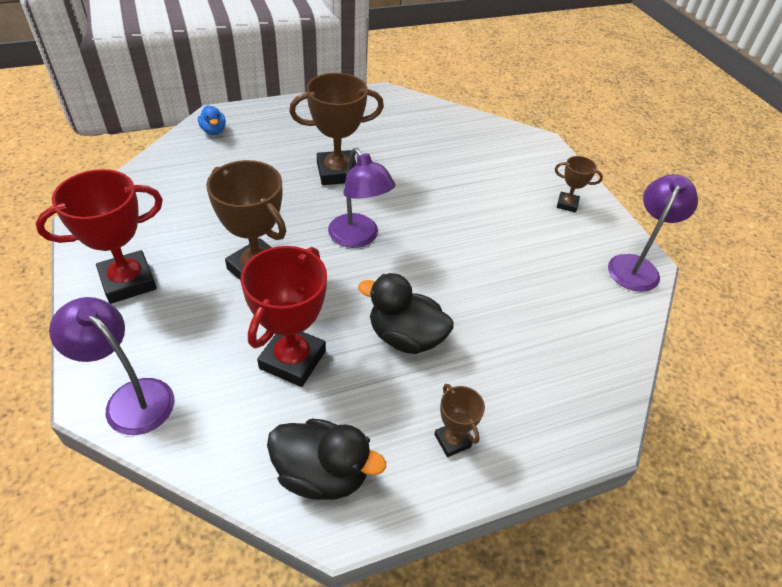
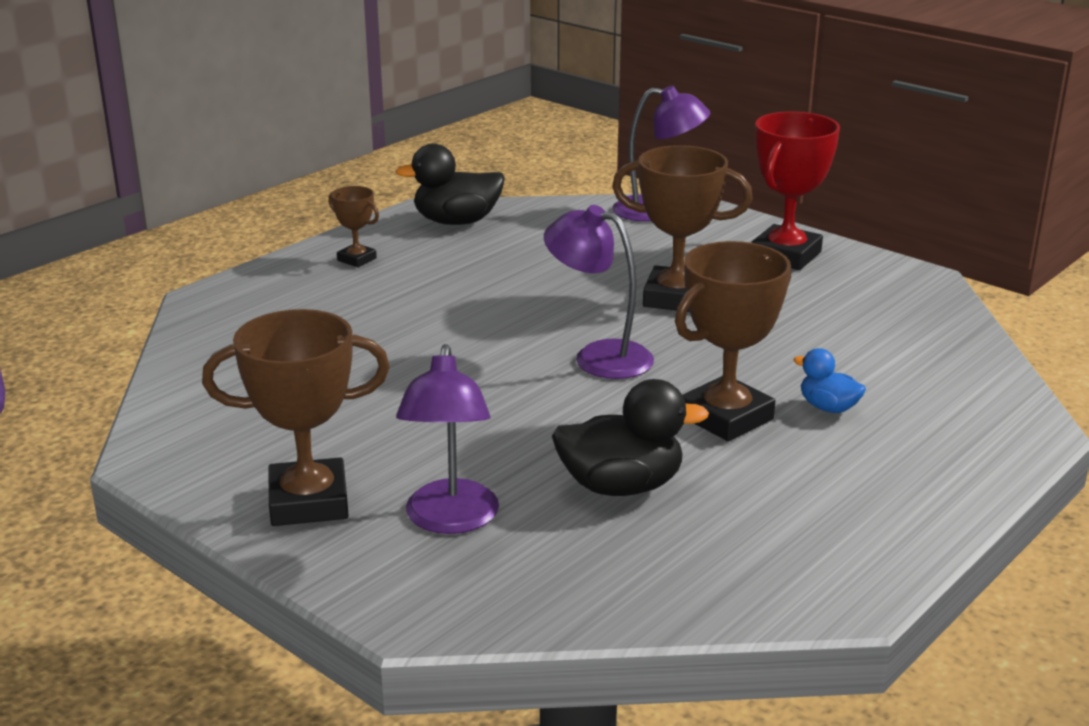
camera: 155 degrees right, 20 degrees down
blue duck [198,105,226,135] -> blue duck moved to [794,348,866,413]
red trophy [241,246,327,387] -> none
black duck [358,273,454,354] -> black duck moved to [552,379,709,496]
brown trophy [555,156,603,213] -> brown trophy [202,309,390,526], size x1.94
purple lamp [608,174,698,292] -> purple lamp moved to [396,344,499,534]

